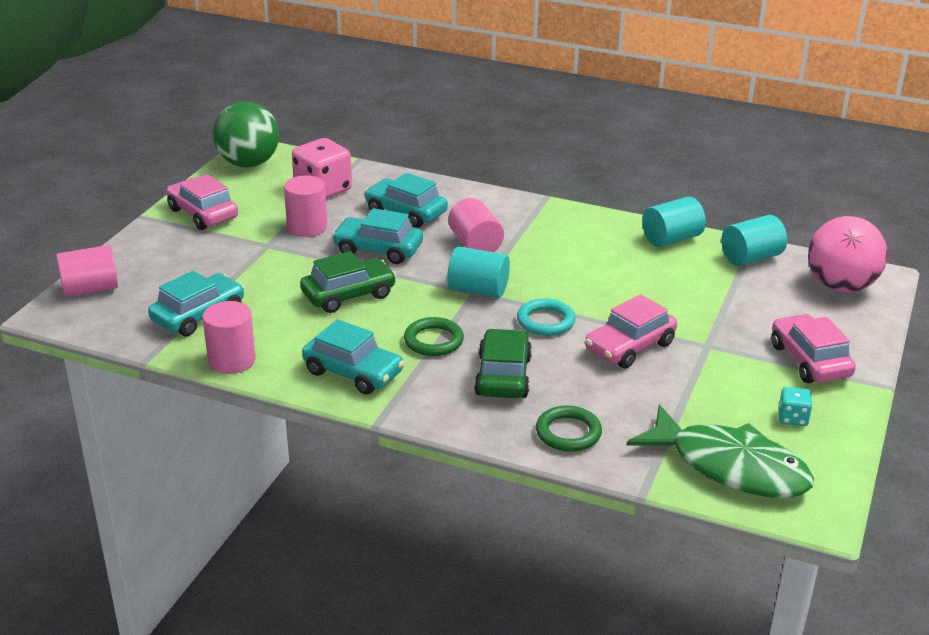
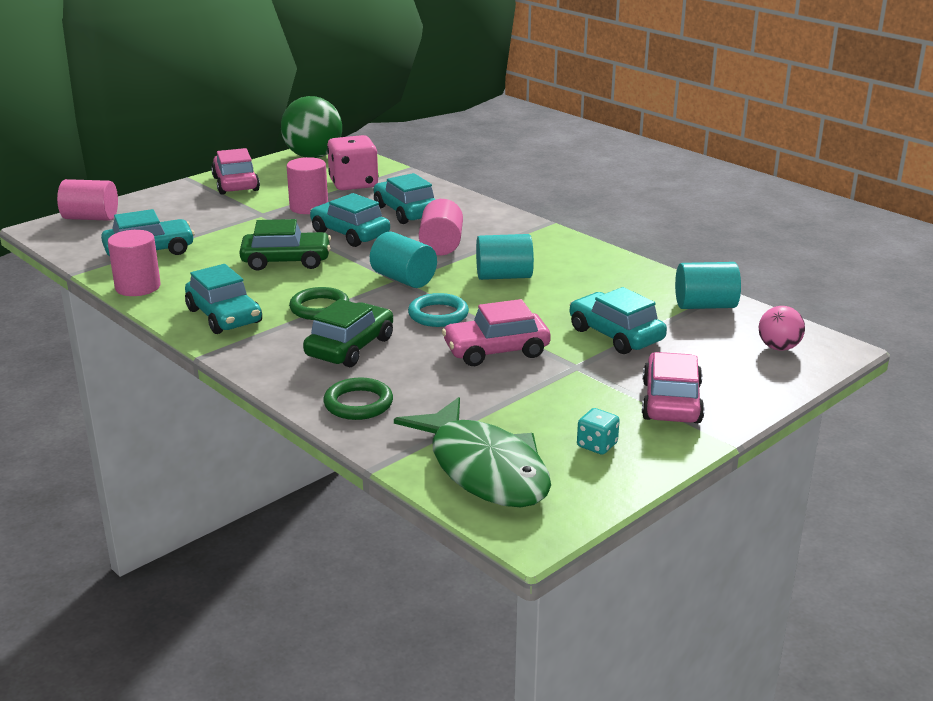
camera: 25 degrees right, 5 degrees down
turquoise cylinder [642,197,706,247] -> turquoise cylinder moved to [476,234,534,280]
pink ball [808,216,887,292] -> pink ball [759,306,805,351], size x0.52
none -> turquoise car [570,287,667,354]

